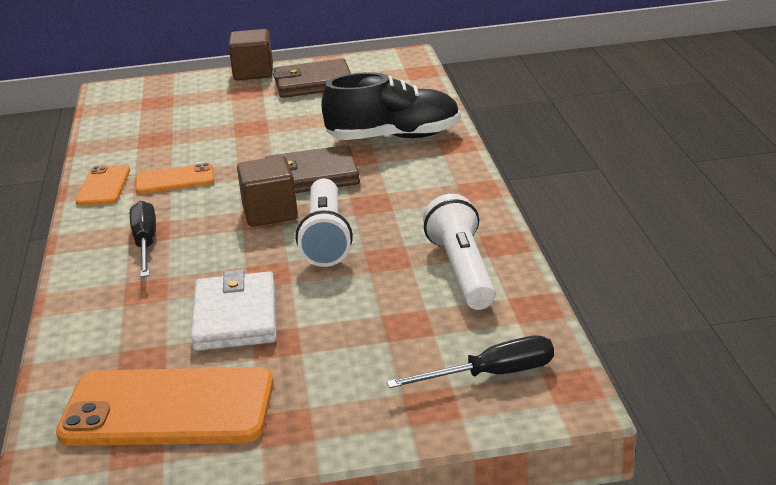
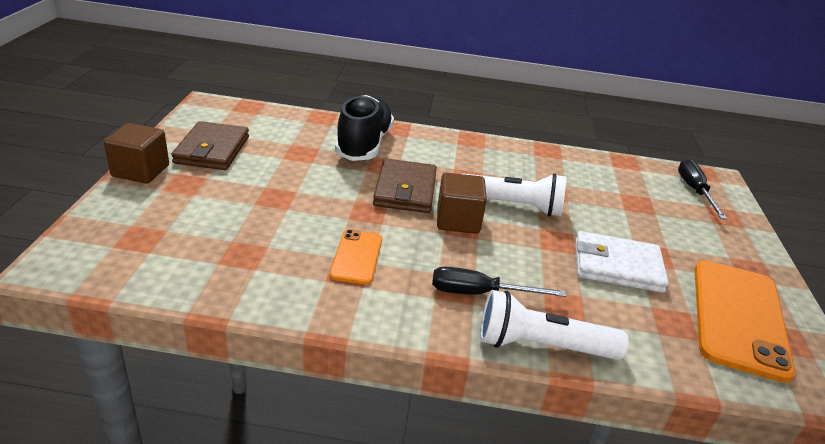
camera: 80 degrees left, 5 degrees up
orange phone [75,165,130,206] -> none
white flashlight [423,194,496,310] -> white flashlight moved to [480,290,629,360]

